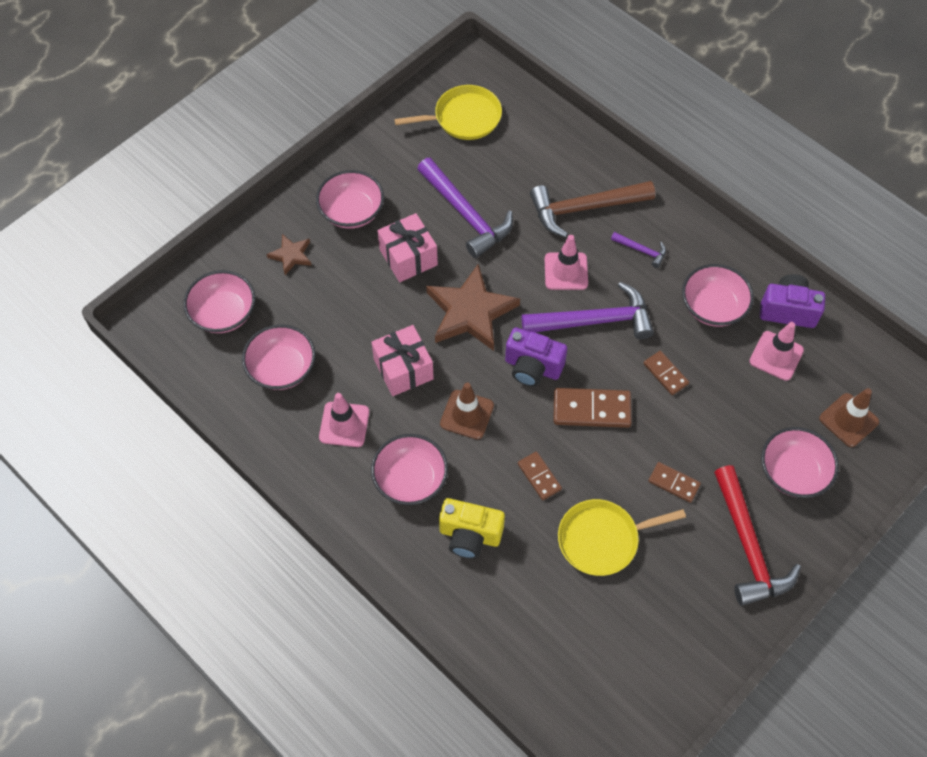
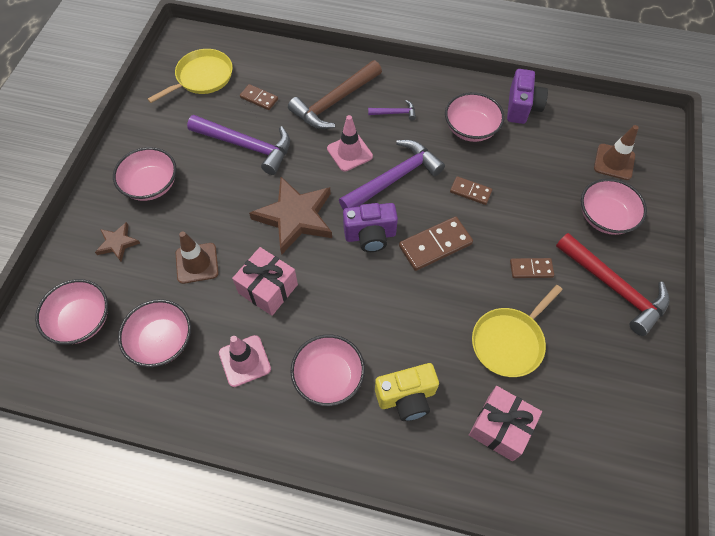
camera: 30 degrees left, 0 degrees up
pink gift [377,213,438,282] -> pink gift moved to [469,386,542,461]
brown traffic cone [440,382,494,439] -> brown traffic cone moved to [176,231,219,284]
brown domino [518,451,562,500] -> brown domino moved to [240,84,278,110]
pink traffic cone [750,322,804,381] -> none
purple camera [760,274,825,328] -> purple camera turned 120 degrees clockwise [507,69,548,124]

